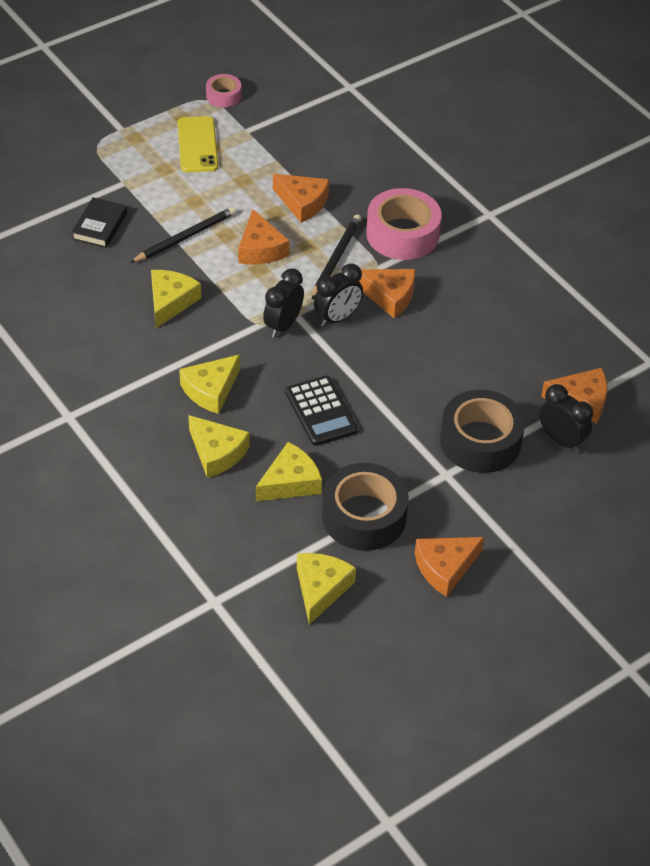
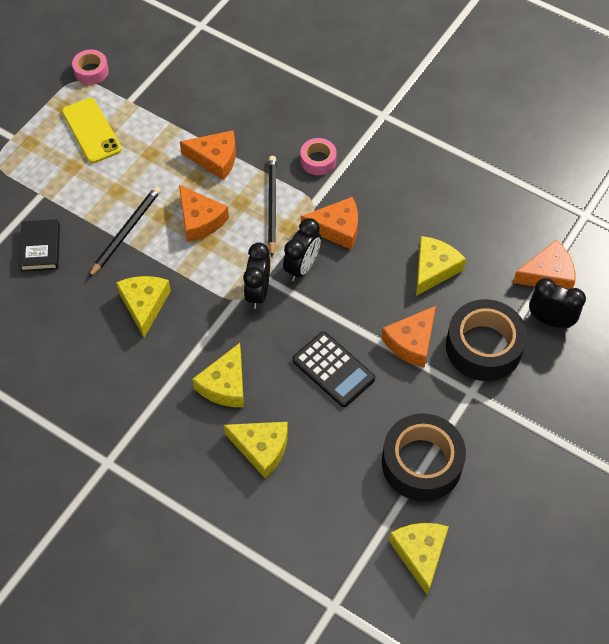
camera: 20 degrees left, 10 degrees up
yellow cheese [256,442,322,501] -> yellow cheese moved to [416,236,466,296]
pink tape [366,188,442,260] -> pink tape [300,138,337,175], size x0.52
orange cheese [415,537,484,597] -> orange cheese moved to [381,306,436,368]

